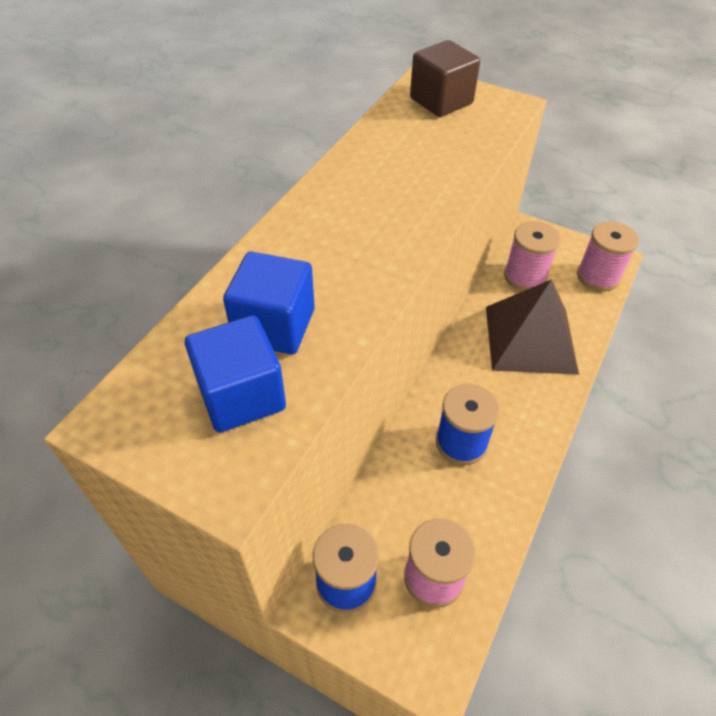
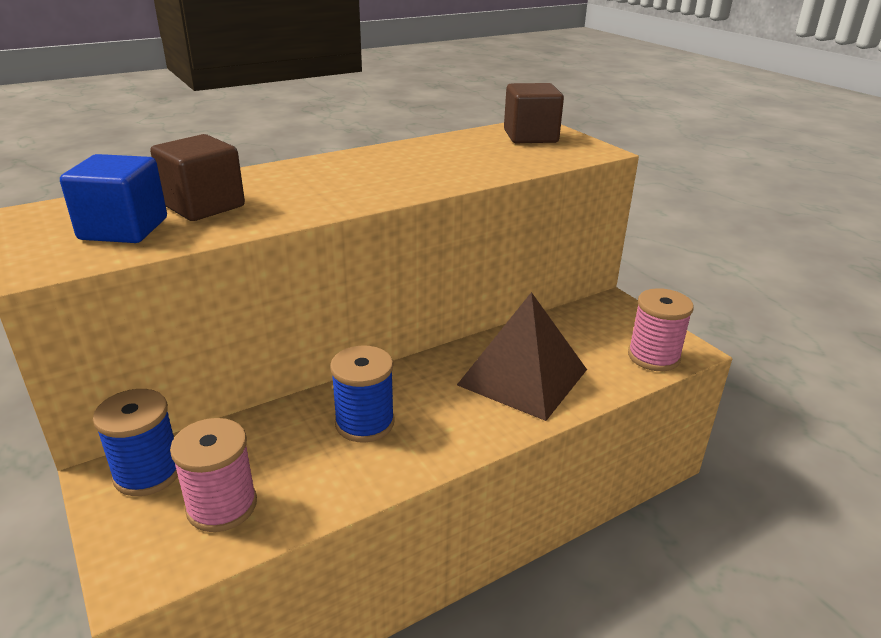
camera: 30 degrees right, 20 degrees down
blue cube [223,252,315,355] -> brown cube [150,134,245,221]
pink spool [504,221,560,291] -> none

